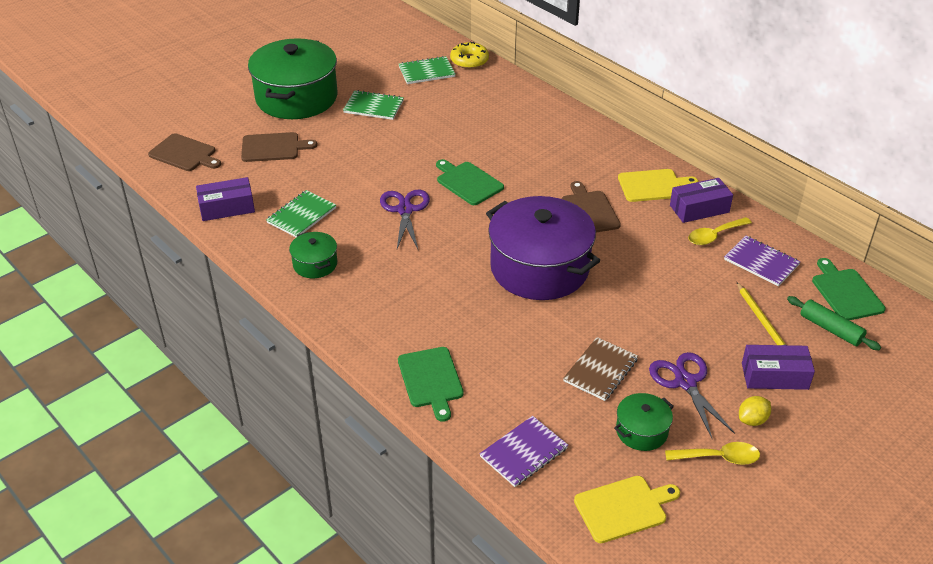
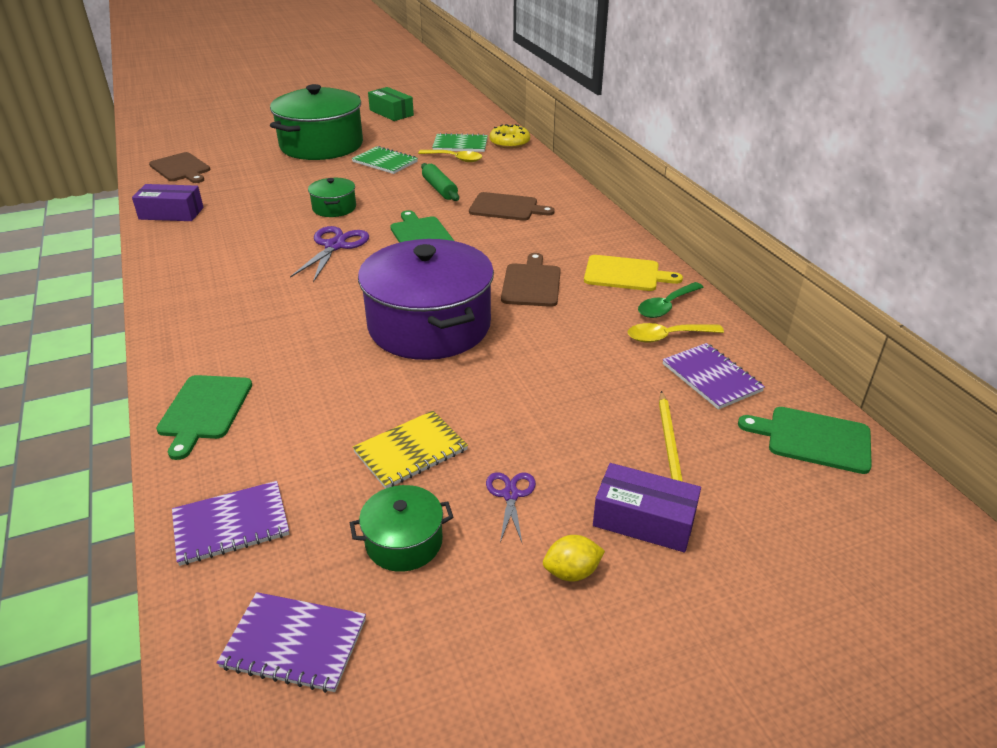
camera: 20 degrees right, 5 degrees down
brown cutting board [241,132,317,162] -> brown cutting board moved to [469,192,555,221]
green notebook [266,190,336,237] -> none
green pot [289,232,337,278] -> green pot moved to [308,178,356,217]
brown notebook [563,337,638,401] -> yellow notebook [353,411,468,489]
yellow cutting board [574,476,680,543] -> purple notebook [217,592,366,693]
purple scissors [649,352,735,438] -> purple scissors [486,472,536,543], size x0.58
yellow spoon [665,442,760,465] -> yellow spoon moved to [418,150,483,162]
purple box [670,178,733,223] -> green spoon [638,282,704,318]
green rolling pin [787,296,881,350] -> green rolling pin moved to [421,163,459,201]
green cutting board [812,258,886,320] -> green cutting board turned 75 degrees counterclockwise [738,407,872,474]
none -> green box [368,87,414,121]

